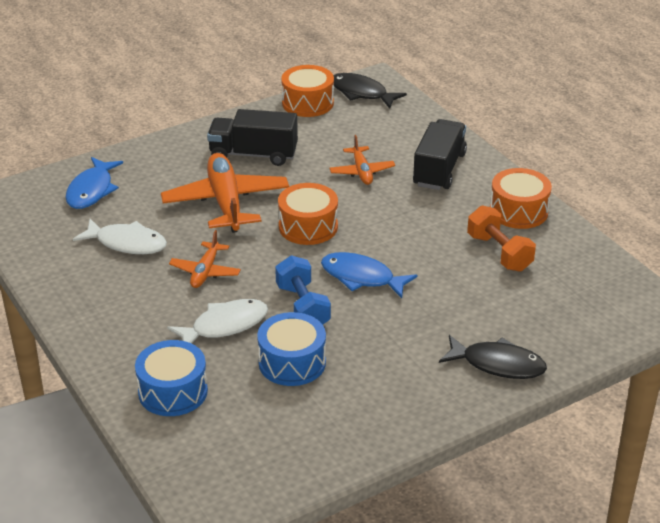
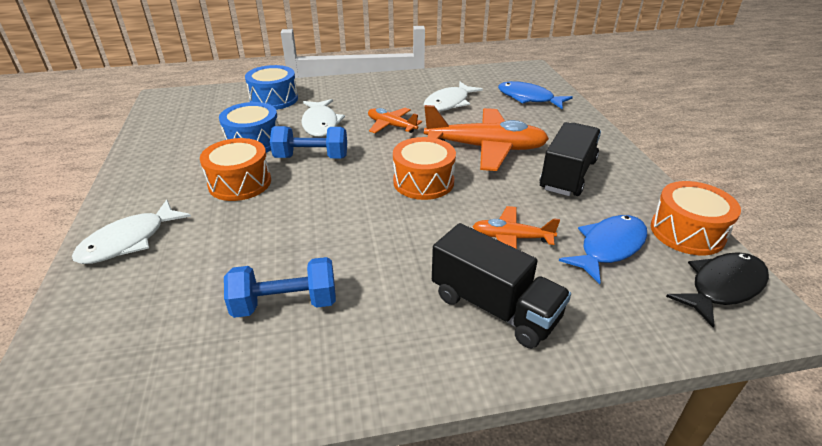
camera: 110 degrees right, 0 degrees up
blue fish [321,252,418,298] -> blue fish moved to [559,215,648,284]
black fish [439,335,547,379] -> white fish [72,200,191,264]
orange dumbbell [467,205,536,272] -> blue dumbbell [224,257,336,318]
orange drum [490,168,552,229] -> orange drum moved to [200,138,271,201]

